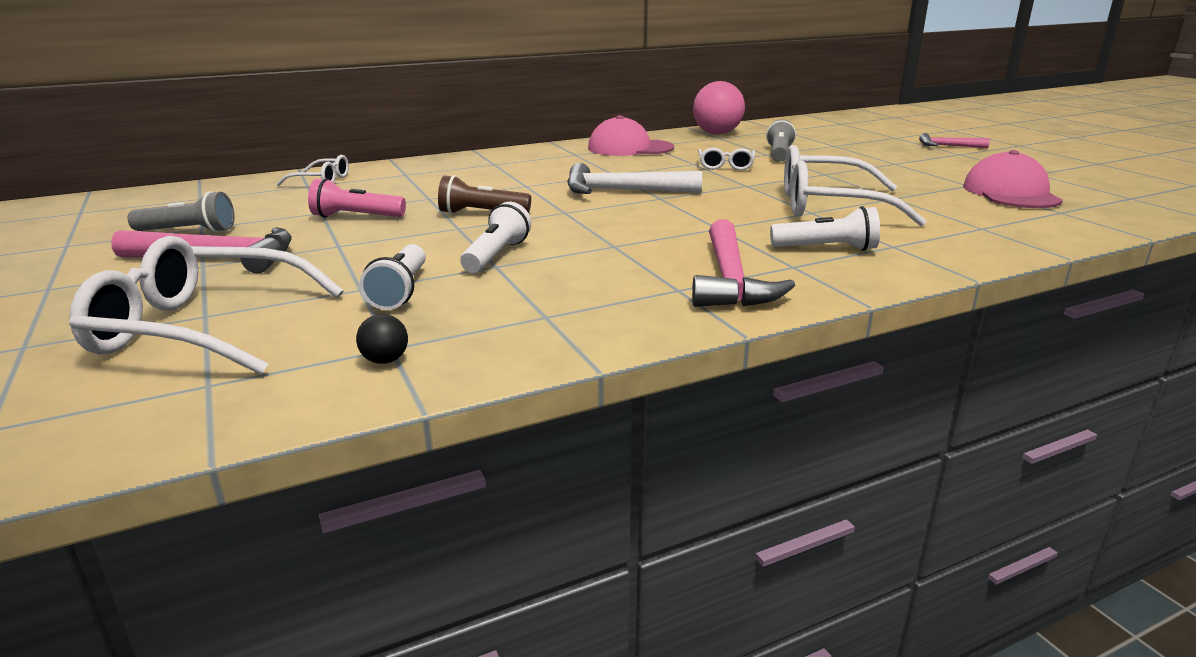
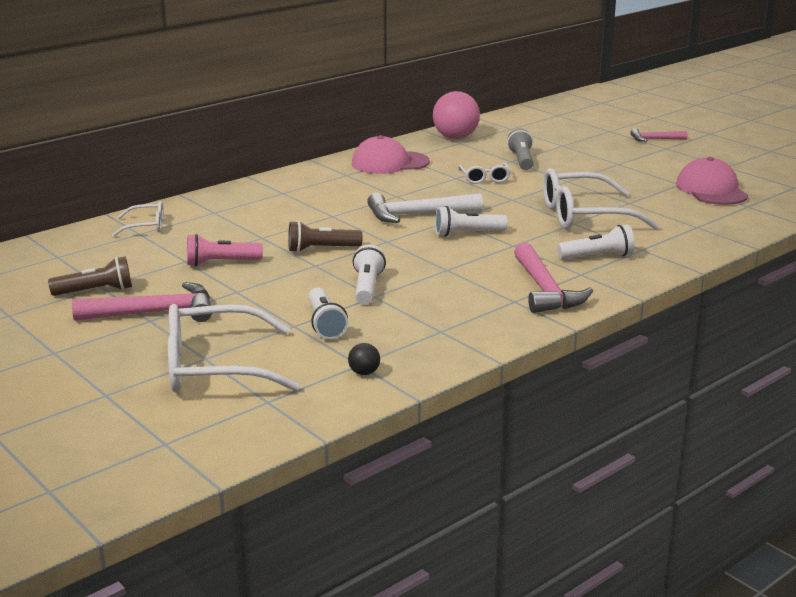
camera: 15 degrees left, 0 degrees up
grey flashlight [128,191,235,233] -> brown flashlight [48,256,132,296]
none -> white flashlight [435,206,508,237]

